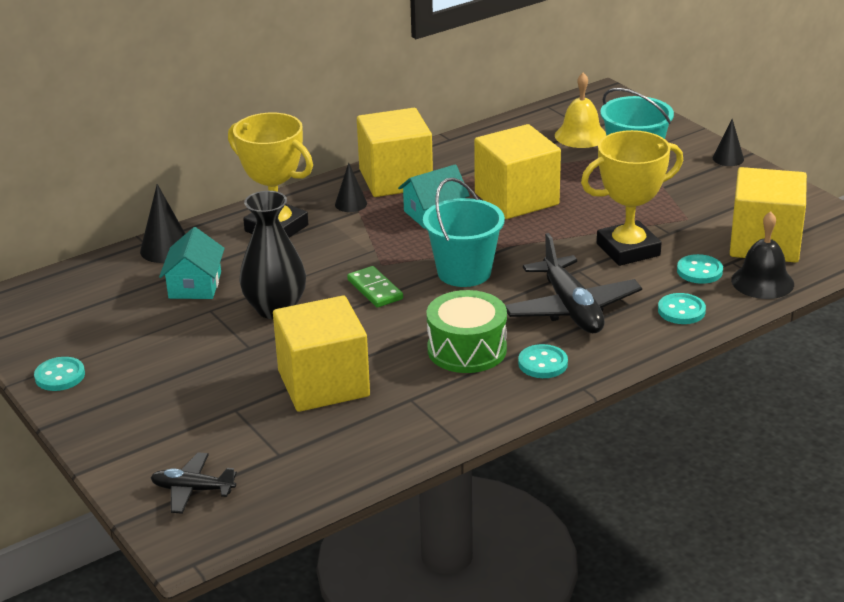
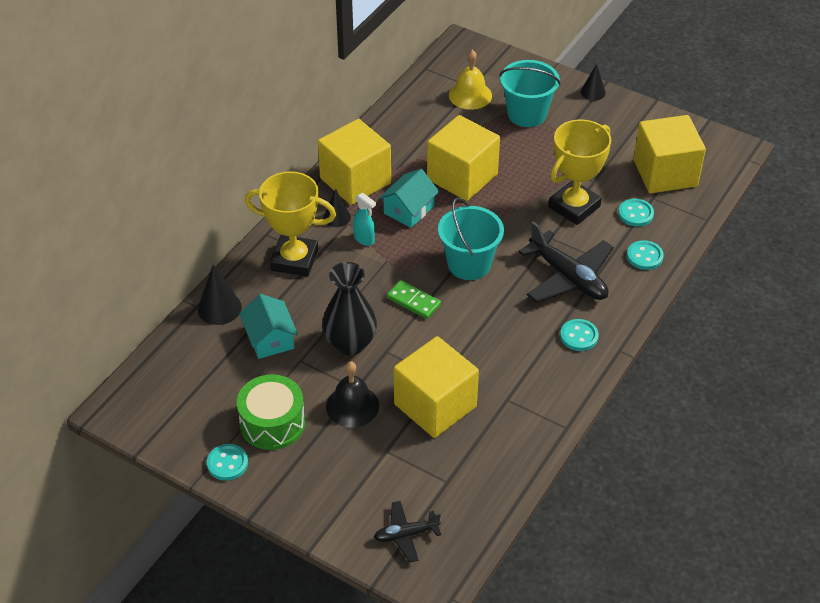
camera: 25 degrees left, 15 degrees up
green drum [427,290,507,373] -> green drum moved to [237,374,305,450]
black bell [731,211,794,299] -> black bell moved to [326,361,379,428]
none -> turquoise spray bottle [353,193,376,246]

